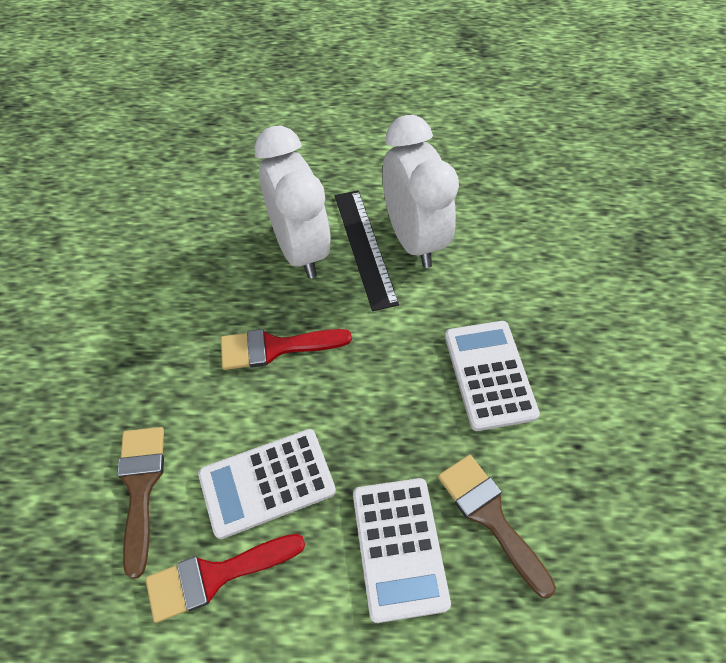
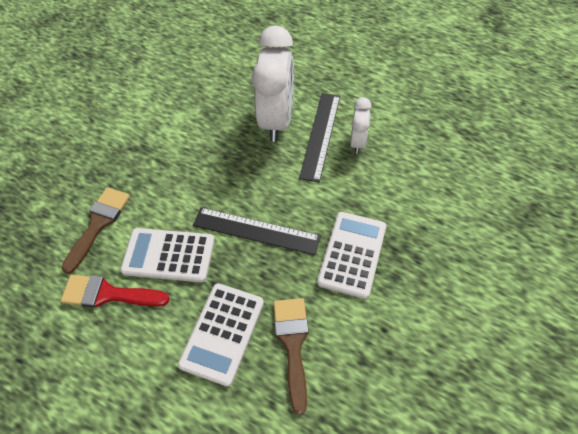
camera: 30 degrees right, 0 degrees up
red brush [221,329,352,370] -> none
white clock [382,115,459,268] -> white clock [350,97,371,154], size x0.51
none -> black ruler [193,208,321,255]

